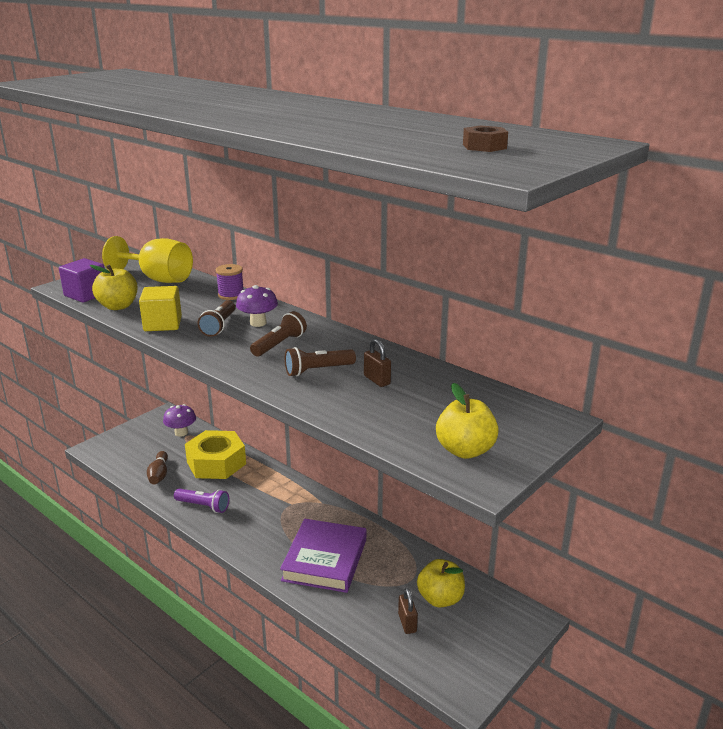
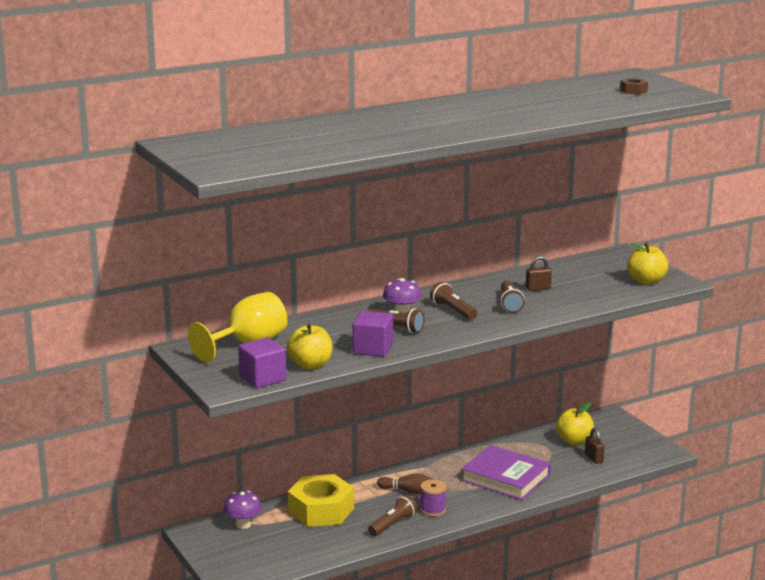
camera: 70 degrees left, 5 degrees down
yellow cube [139,286,182,331] -> purple cube [353,311,393,357]
brown bowling pin [147,451,168,484] -> brown bowling pin moved to [377,473,433,494]
purple flashlight [174,489,229,513] -> brown flashlight [368,495,417,536]
purple spool [216,264,243,300] -> purple spool moved to [420,479,447,517]
brown padlock [398,588,418,634] -> brown padlock turned 60 degrees clockwise [585,428,605,464]

